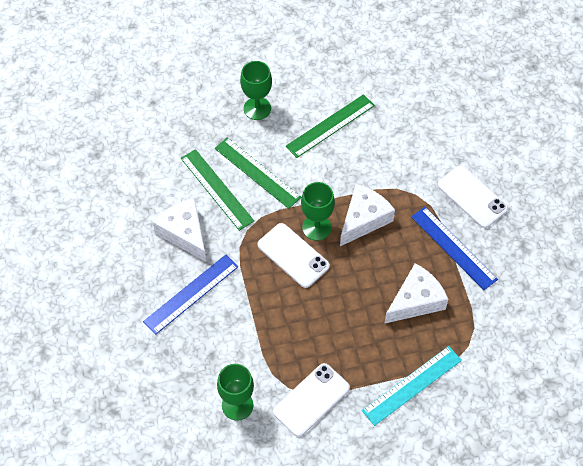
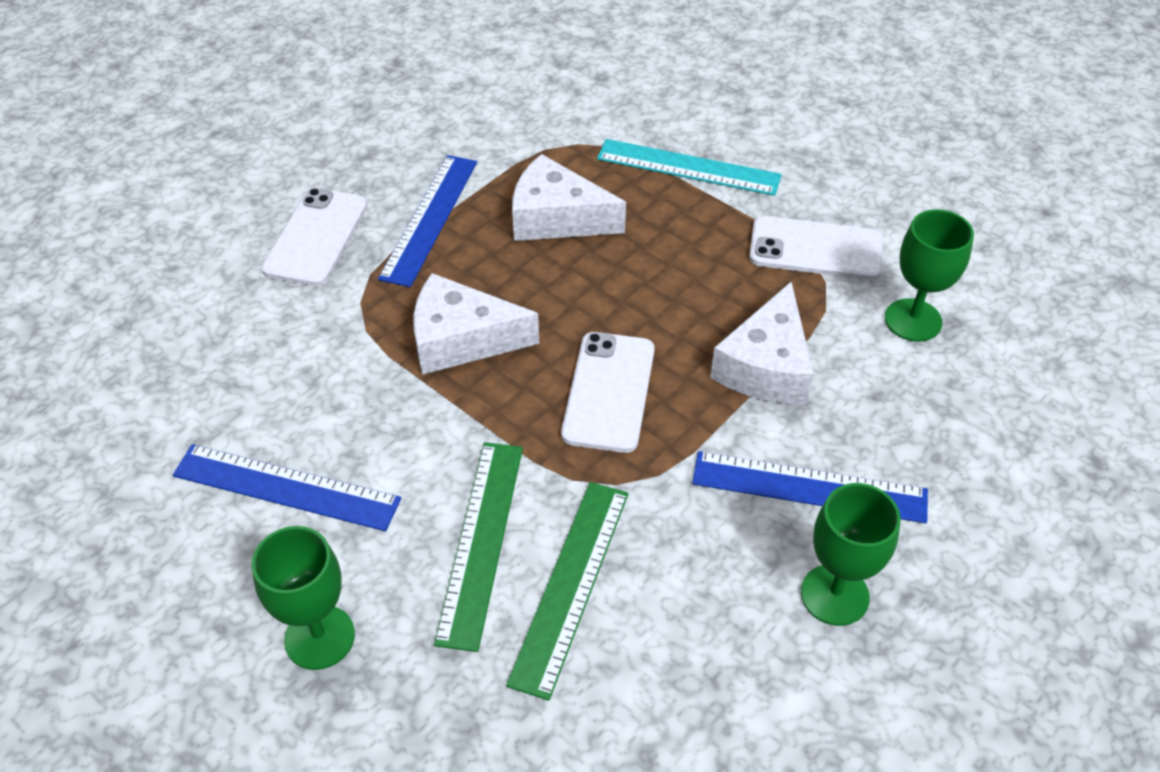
camera: 125 degrees left, 10 degrees down
white cheese [153,198,206,262] -> white cheese moved to [710,282,814,404]
green ruler [286,94,375,158] -> blue ruler [173,444,401,531]
green goblet [301,182,335,241] -> green goblet moved to [801,483,901,626]

